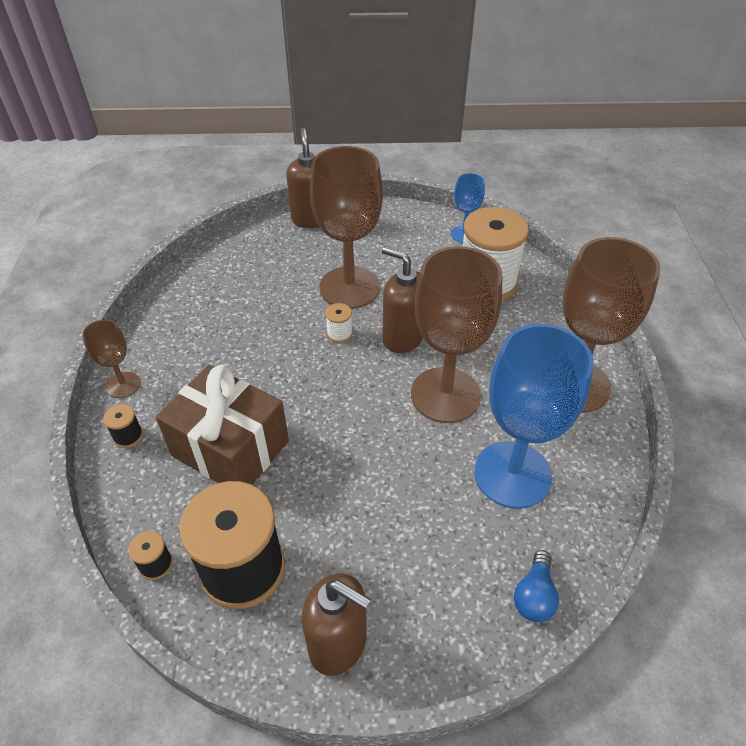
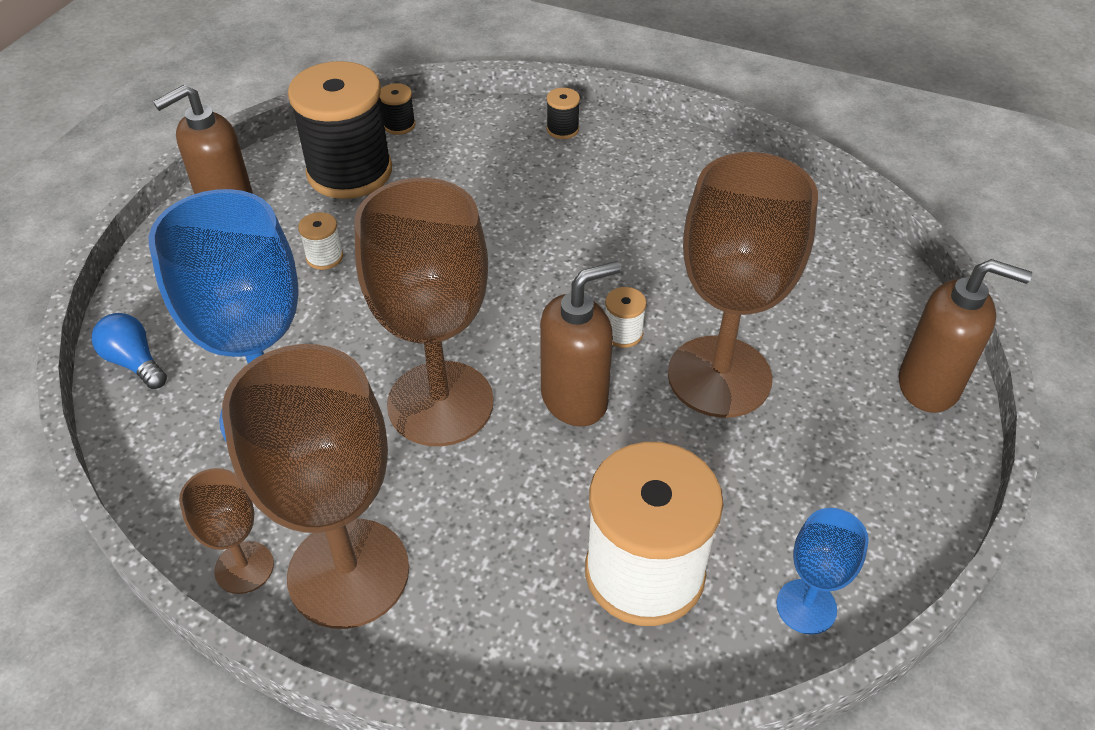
camera: 115 degrees right, 0 degrees up
brown goblet [82,320,141,398] -> brown goblet moved to [179,468,274,594]
brown gift [156,364,289,485] -> none
none -> white spool [298,212,343,270]

